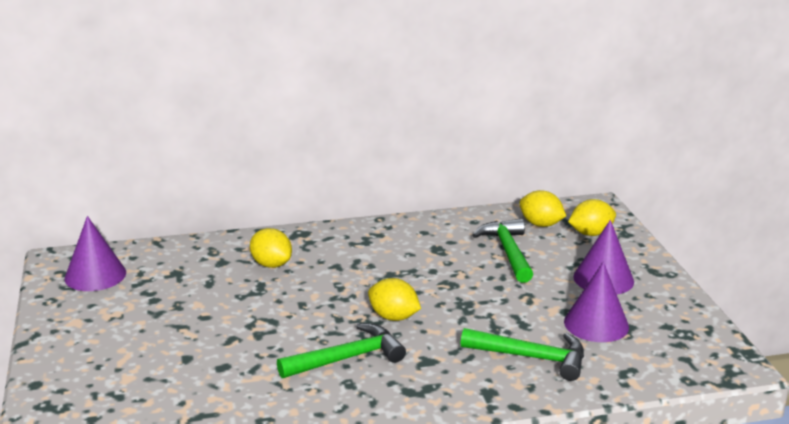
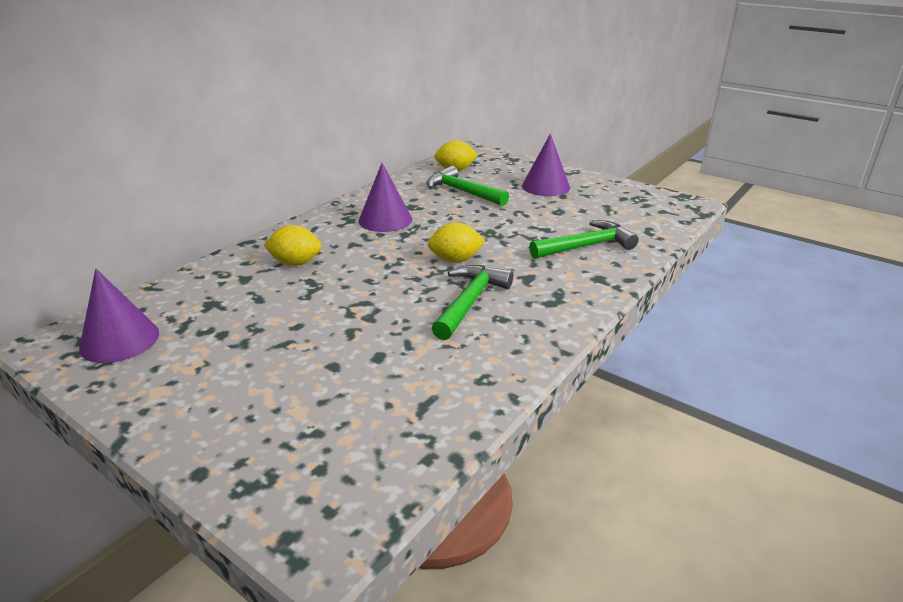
camera: 40 degrees left, 5 degrees up
purple cone [564,262,629,342] -> purple cone moved to [358,163,412,232]
yellow lemon [568,199,616,236] -> none

